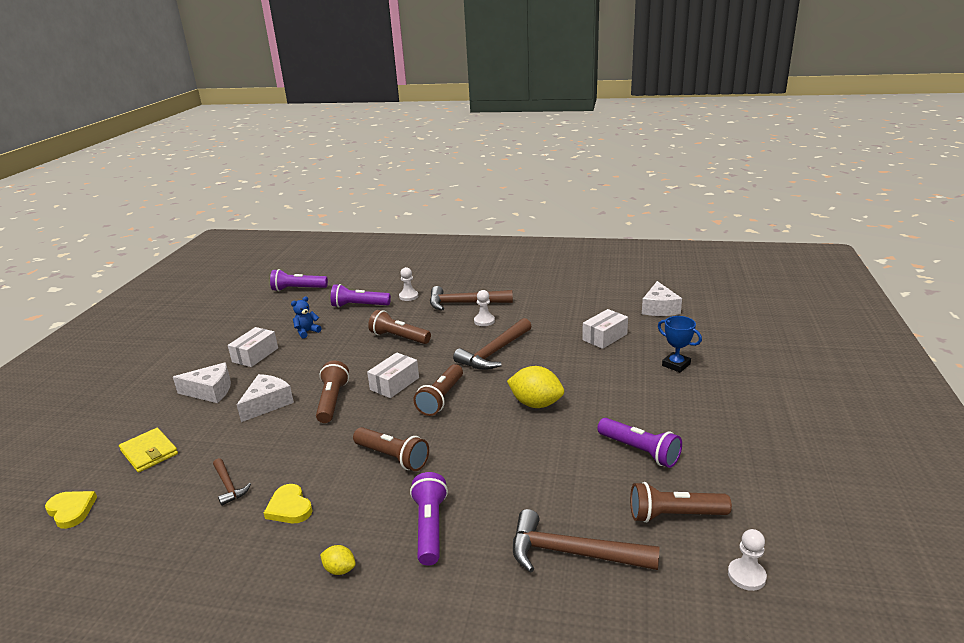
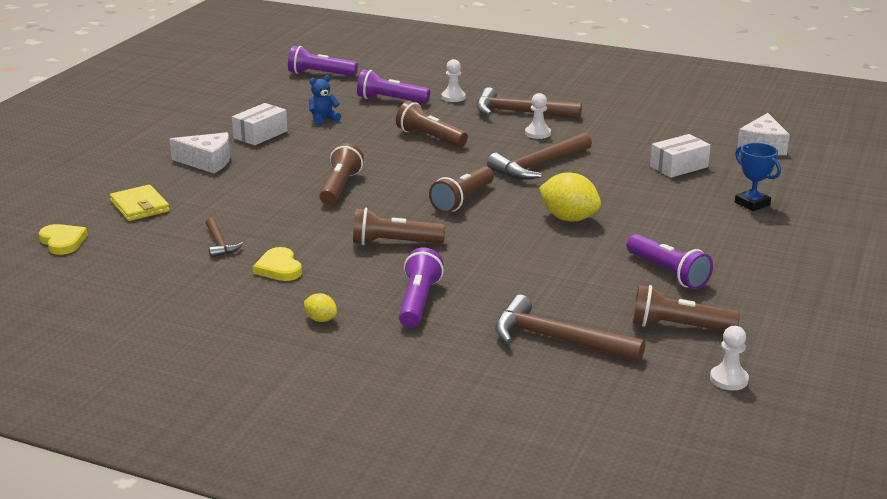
camera: 10 degrees right, 0 degrees up
white cheese [237,374,294,422] -> none
brown flashlight [353,427,429,471] -> brown flashlight turned 135 degrees clockwise [353,208,445,245]
white box [367,352,419,398] -> none

